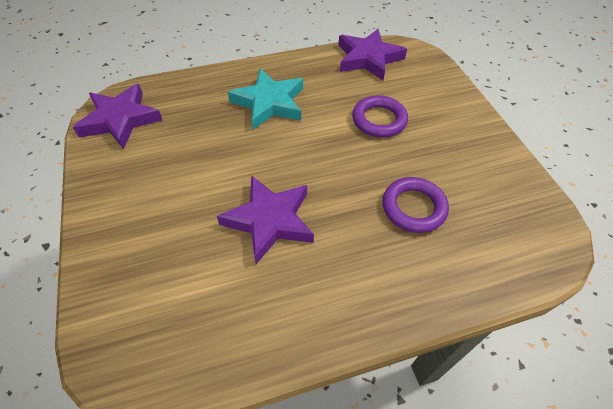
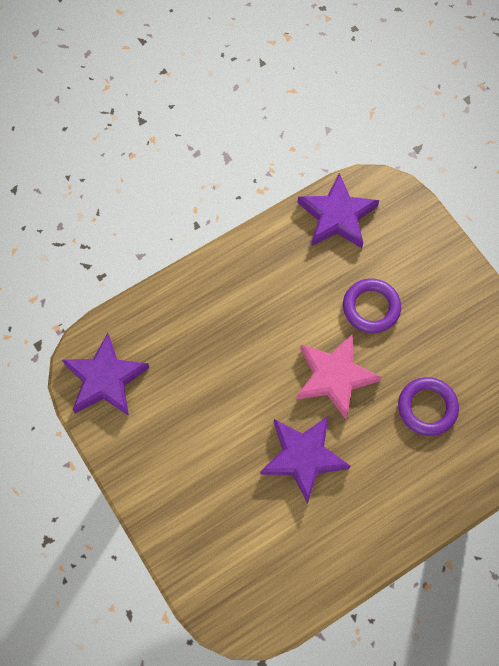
camera: 15 degrees left, 15 degrees up
turquoise star [228,69,303,130] -> none
none -> pink star [296,334,382,419]

